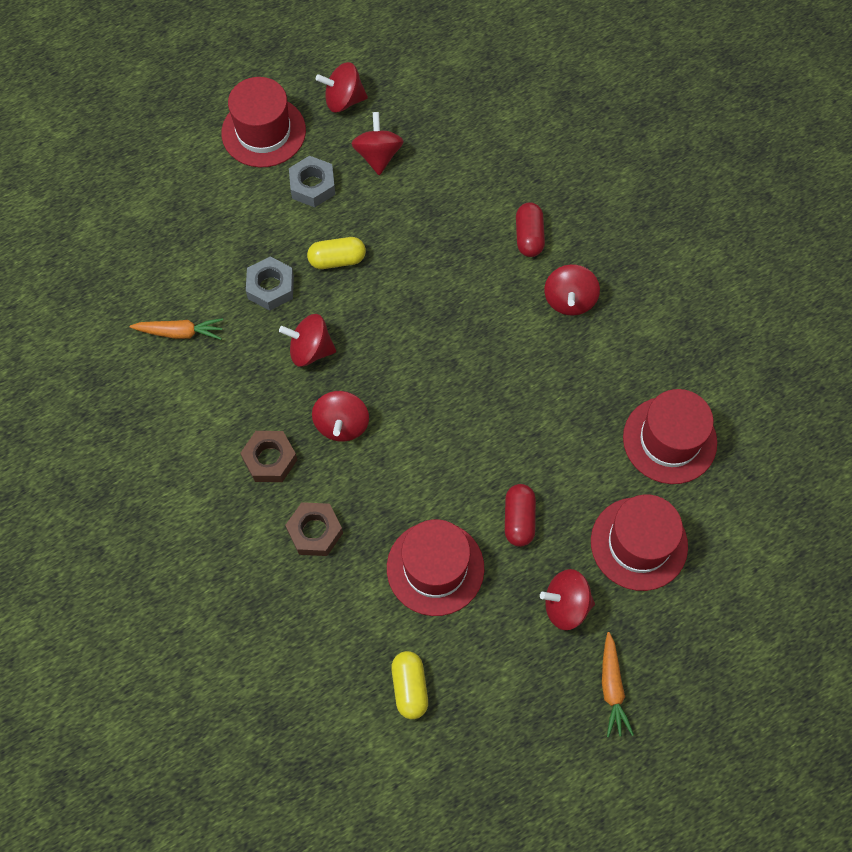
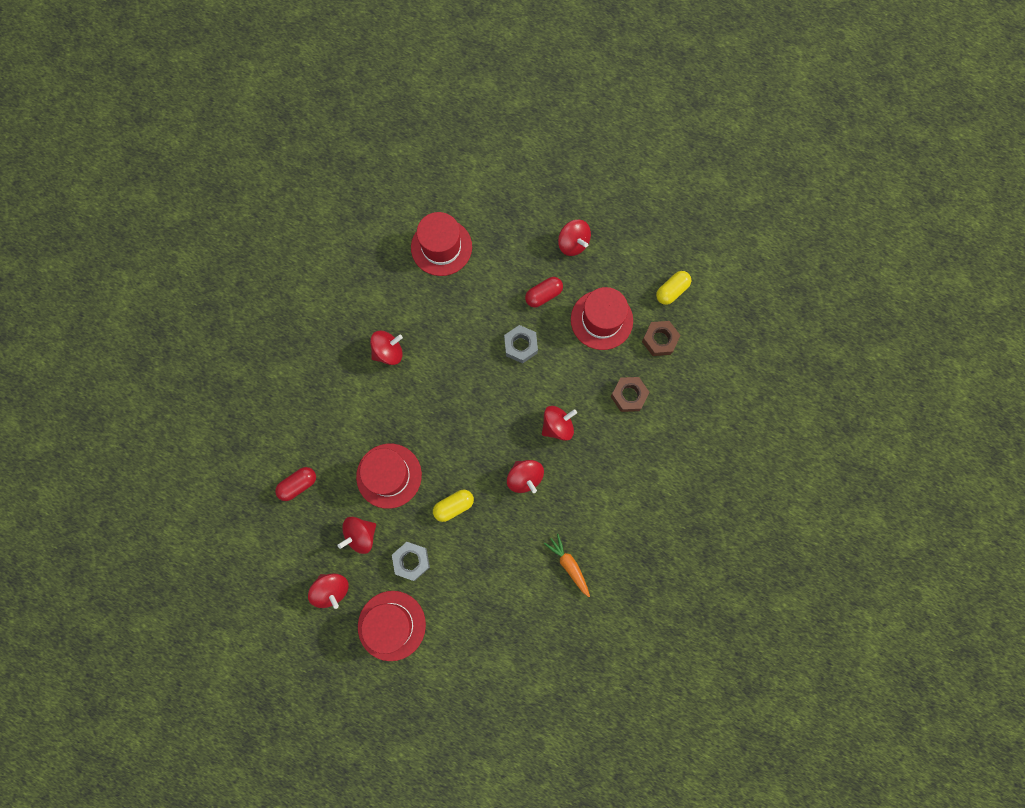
camera: 125 degrees left, 10 degrees up
brown nut [241,431,297,482] -> brown nut moved to [642,321,680,356]
grey nut [246,257,294,311] -> grey nut moved to [504,325,538,364]
yellow capsule [307,237,366,269] -> yellow capsule turned 75 degrees counterclockwise [433,490,474,522]
red capsule [516,202,545,257] -> red capsule moved to [275,467,316,501]
red hat [591,494,688,591] -> red hat moved to [356,444,422,509]
orange carrot [602,632,634,737] -> none

